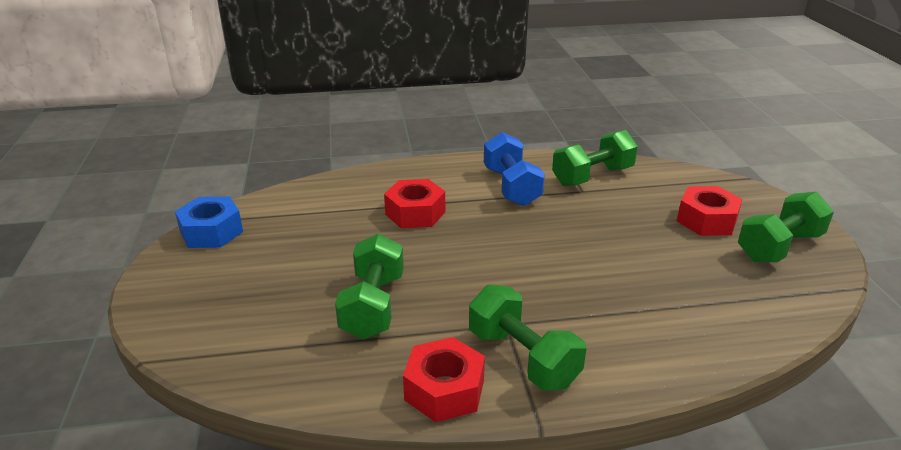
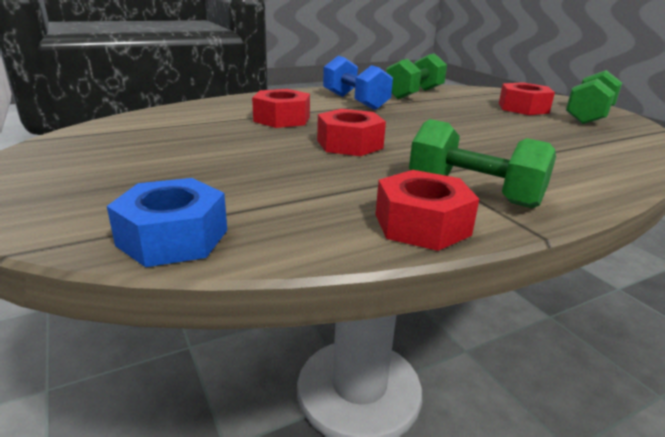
camera: 20 degrees left, 5 degrees down
blue nut [175,197,243,248] -> blue nut moved to [107,178,227,267]
green dumbbell [335,233,404,339] -> none
none -> red nut [317,109,386,156]

